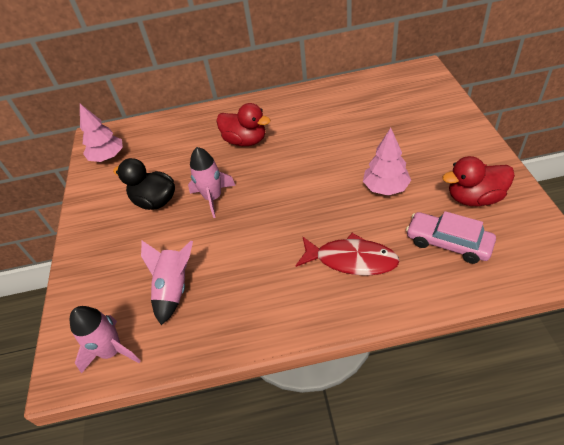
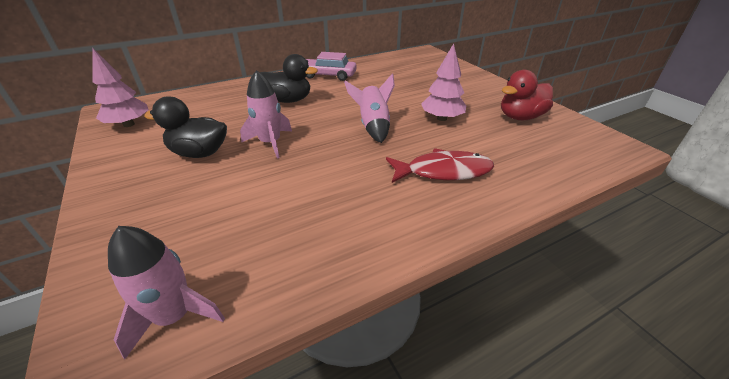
camera: 25 degrees left, 10 degrees down
pink rocket [141,241,193,325] -> pink rocket moved to [344,73,395,143]
red duck [216,103,270,146] -> black duck [260,54,318,103]
pink car [406,211,496,264] -> pink car moved to [306,52,357,81]

